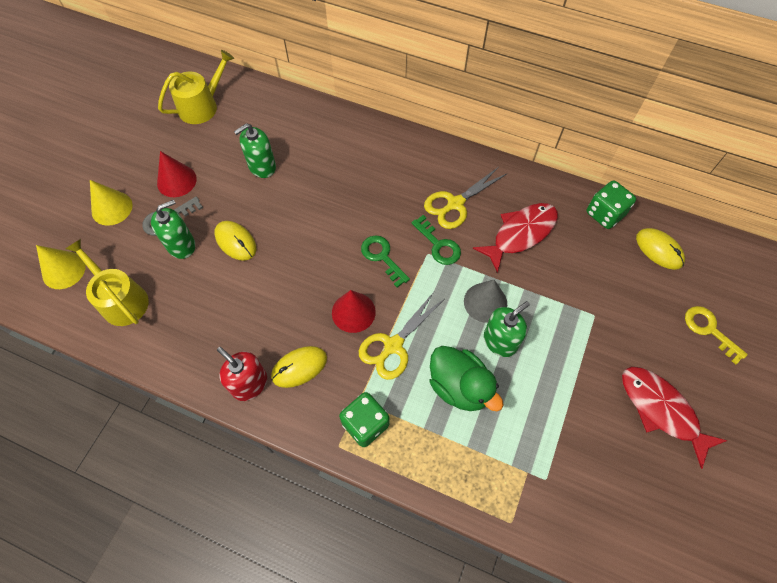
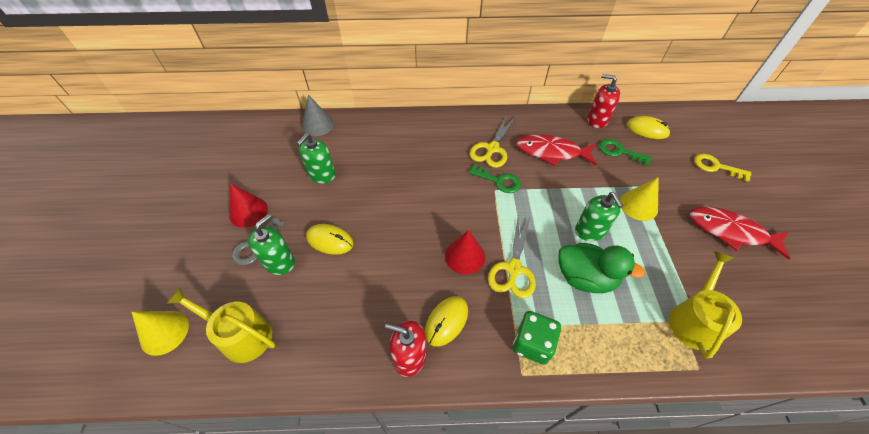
camera: 25 degrees left, 10 degrees down
yellow cone [90,180,133,226] -> yellow cone moved to [620,177,659,221]
yellow watering can [158,50,234,124] -> yellow watering can moved to [669,251,742,359]
green key [361,235,410,288] -> green key moved to [599,139,652,166]
grey cone [464,280,507,323] -> grey cone moved to [302,95,334,136]
red fish [473,203,558,273] -> red fish turned 105 degrees counterclockwise [517,134,597,166]
green soap dispenser [484,301,530,357] -> green soap dispenser turned 135 degrees clockwise [575,192,623,241]
green dice [587,180,636,229] -> red soap dispenser [587,74,621,128]

